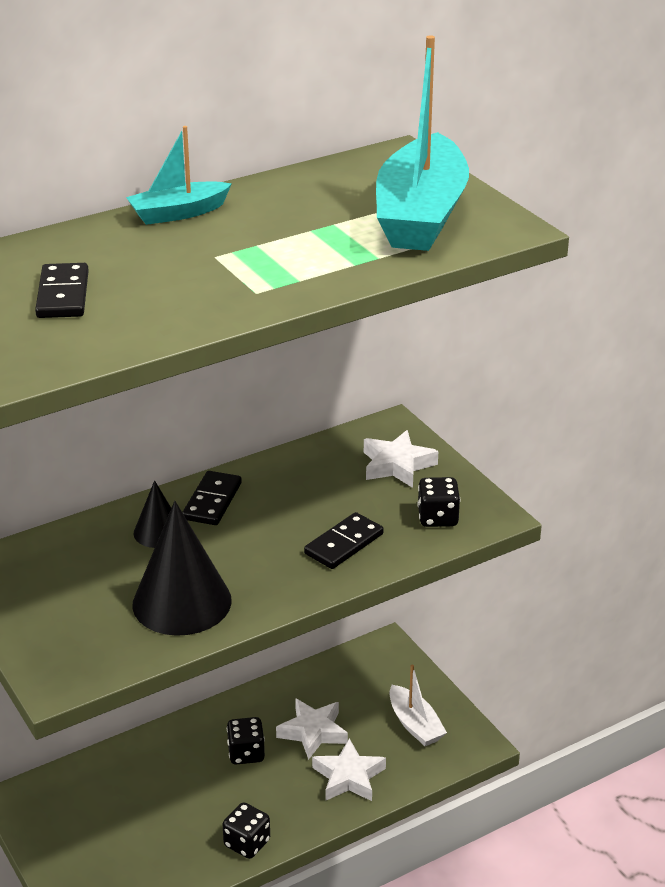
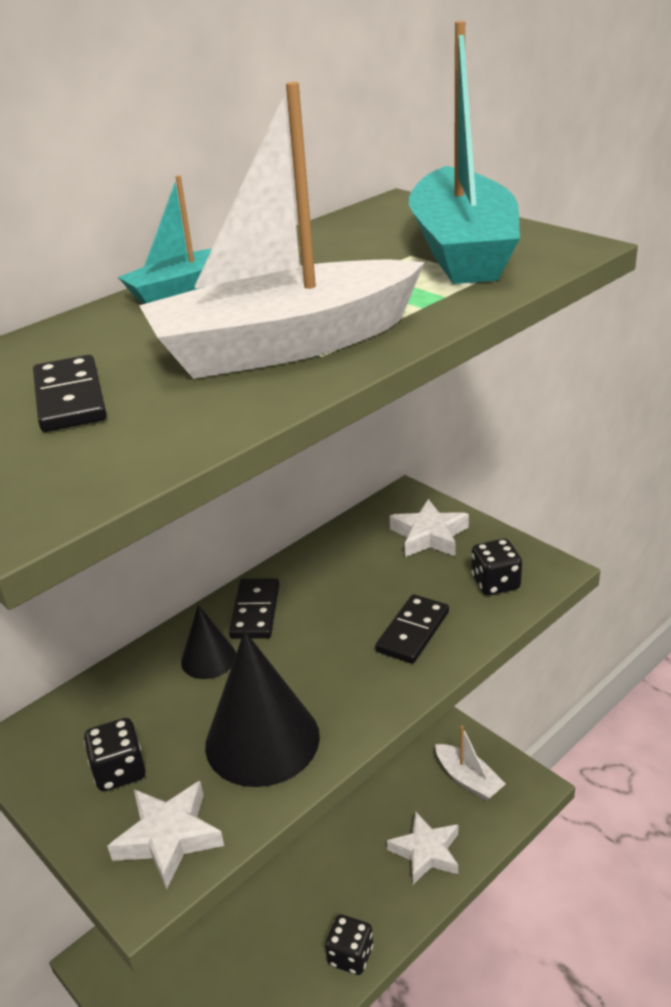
camera: 10 degrees left, 0 degrees up
black dice [227,717,265,765] -> black dice moved to [84,718,146,791]
white star [276,698,348,760] -> white star moved to [107,781,224,889]
none -> white boat [139,82,425,379]

